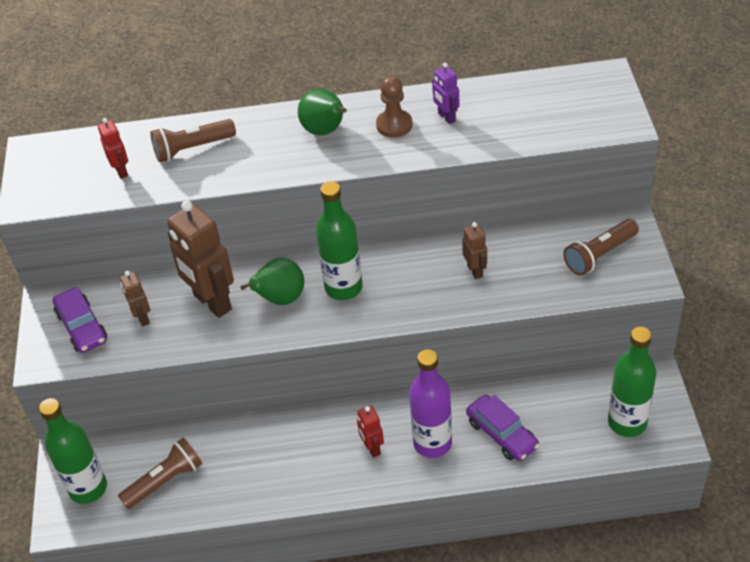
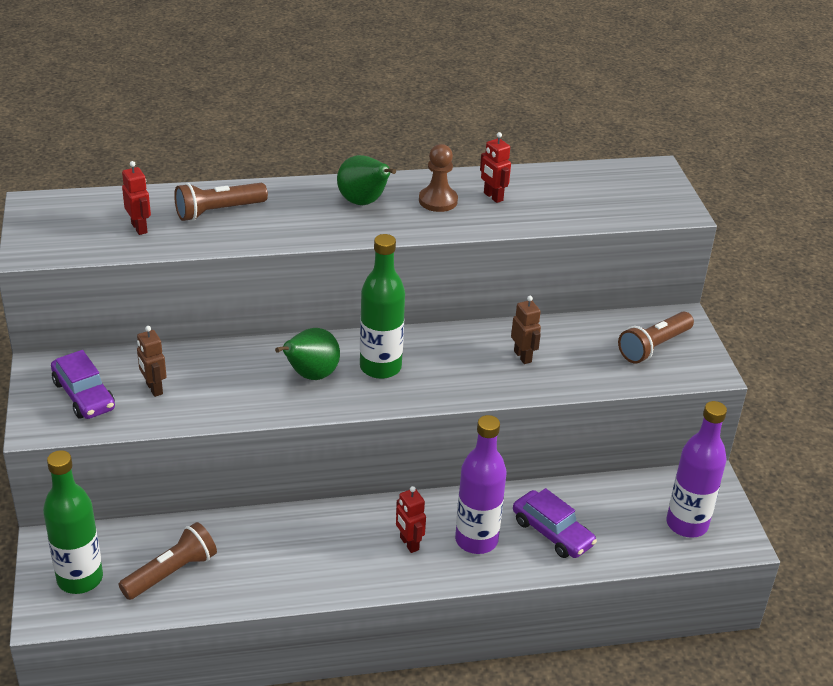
camera: 10 degrees left, 10 degrees down
brown robot [167,200,234,318] -> none
purple robot [432,62,460,124] -> red robot [480,132,511,203]
green bottle [608,327,656,437] -> purple bottle [666,401,727,538]

